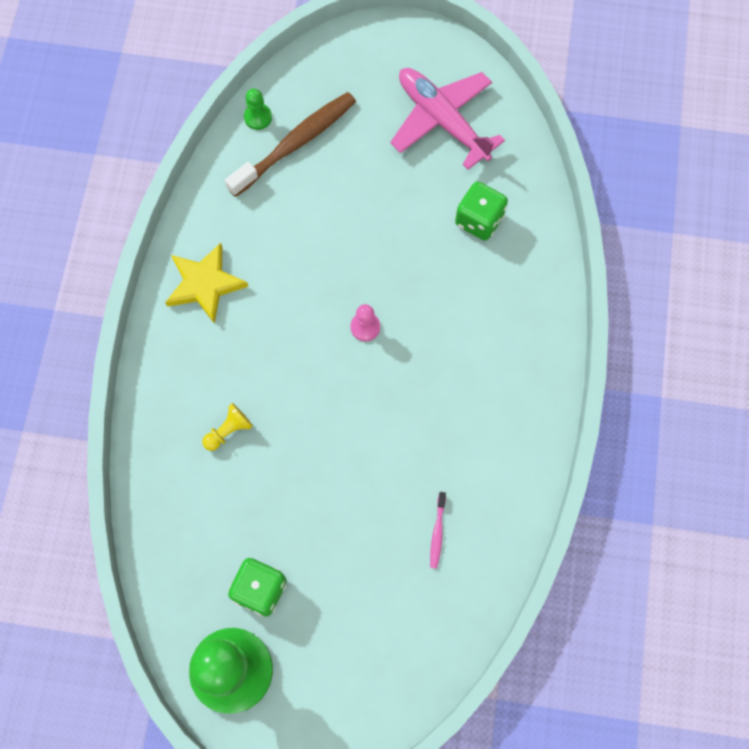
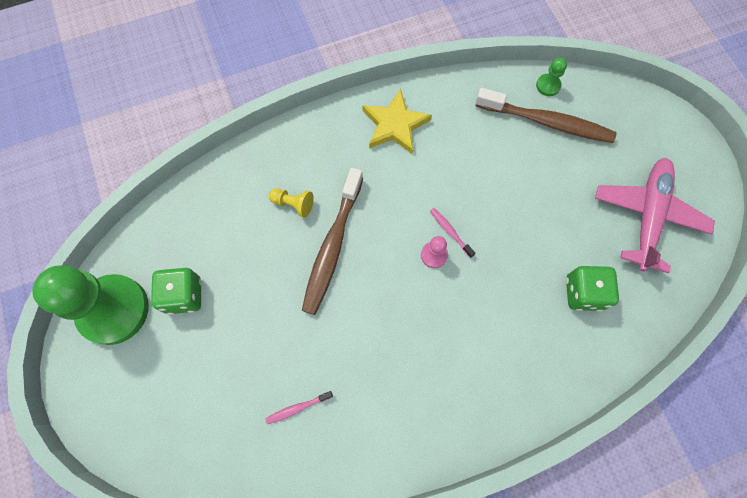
camera: 60 degrees right, 0 degrees up
none -> brown toothbrush [302,168,363,315]
none -> pink toothbrush [430,208,476,258]

